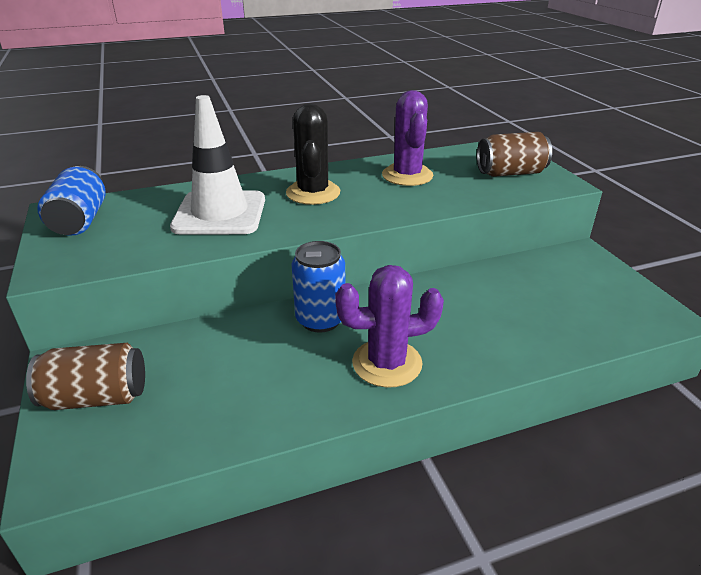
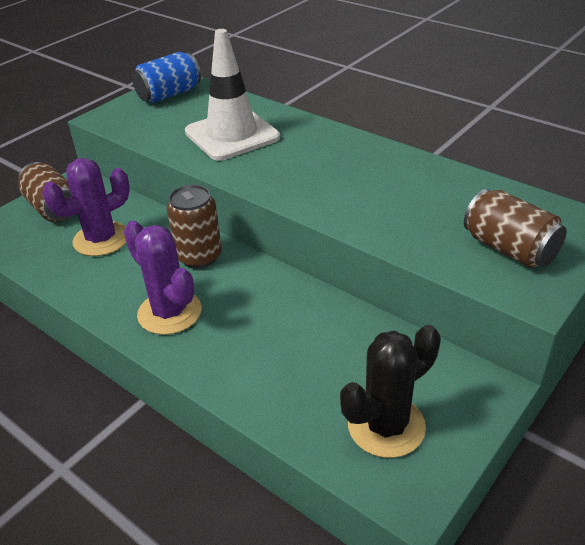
camera: 60 degrees right, 5 degrees up
black cactus [286,103,340,205] -> black cactus moved to [340,325,441,458]
blue can [291,241,345,333] -> brown can [167,185,222,268]
purple cactus [382,90,433,186] -> purple cactus moved to [42,158,130,256]

